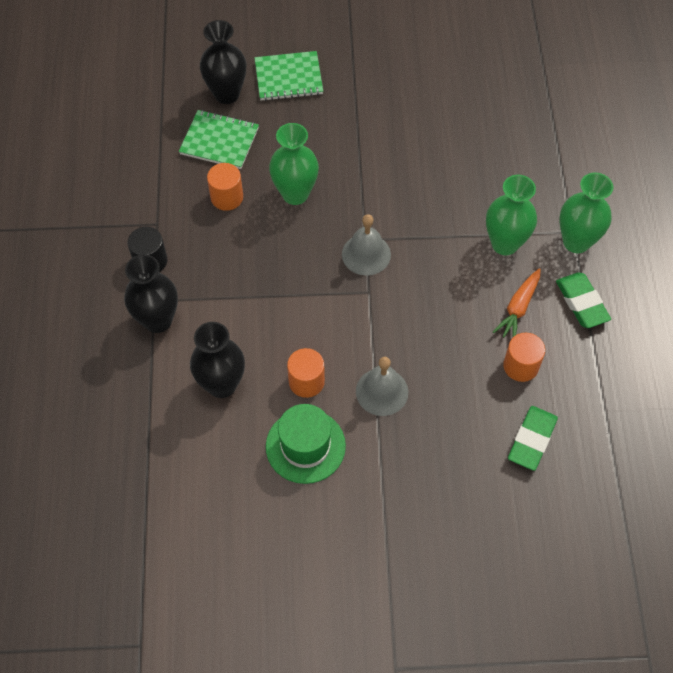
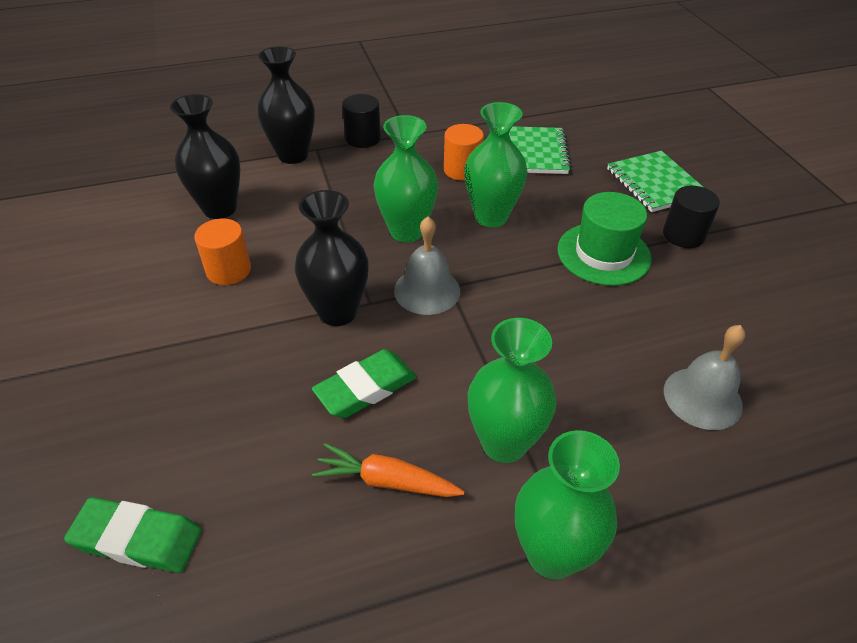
camera: 75 degrees right, 15 degrees down
black vase [200,20,246,104] -> black vase moved to [294,190,369,326]
green hat [266,404,346,484] -> green hat moved to [557,192,652,286]
grey bell [356,357,408,416] -> grey bell moved to [664,325,745,430]
orange cylinder [503,332,545,382] -> none
green eraser [556,272,611,328] -> green eraser moved to [312,349,416,418]
none -> green vase [373,115,438,242]
none -> black cylinder [663,186,720,248]

